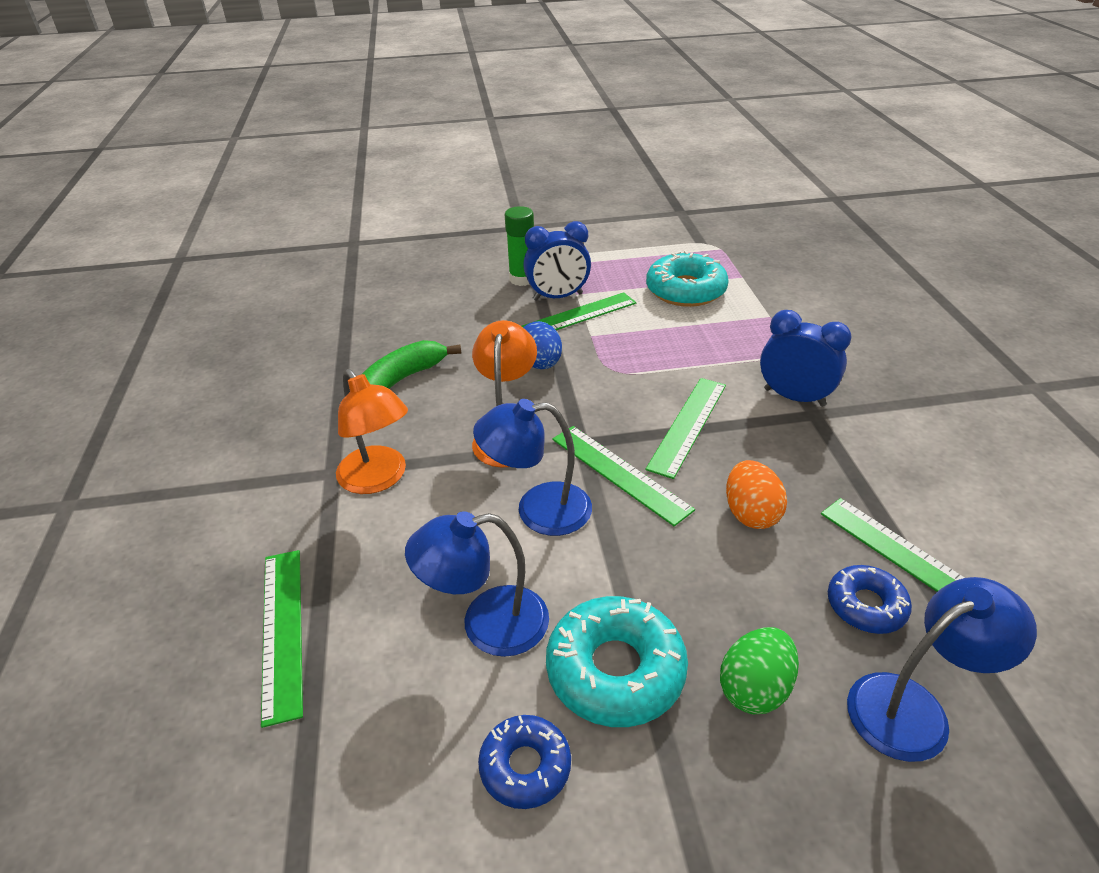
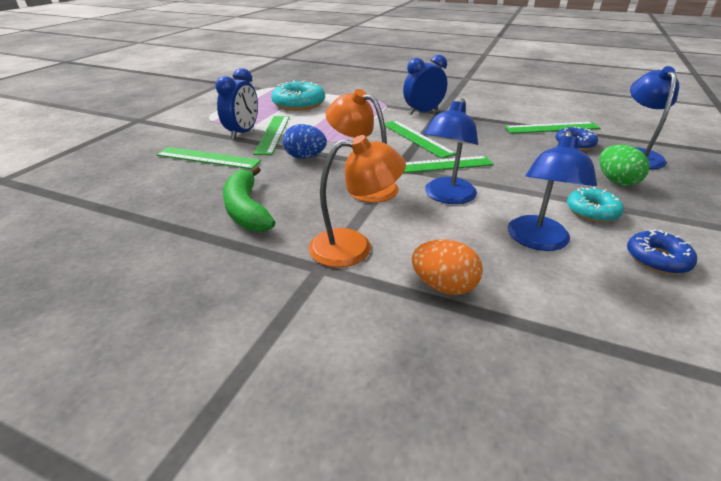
camera: 60 degrees left, 5 degrees down
green ruler [261,550,303,728] -> green ruler moved to [156,147,261,169]
green glue stick [505,206,534,286] -> none
turquoise donut [546,596,688,727] -> turquoise donut [567,187,624,222], size x0.60
orange egg [726,460,787,529] -> orange egg moved to [411,240,483,295]

